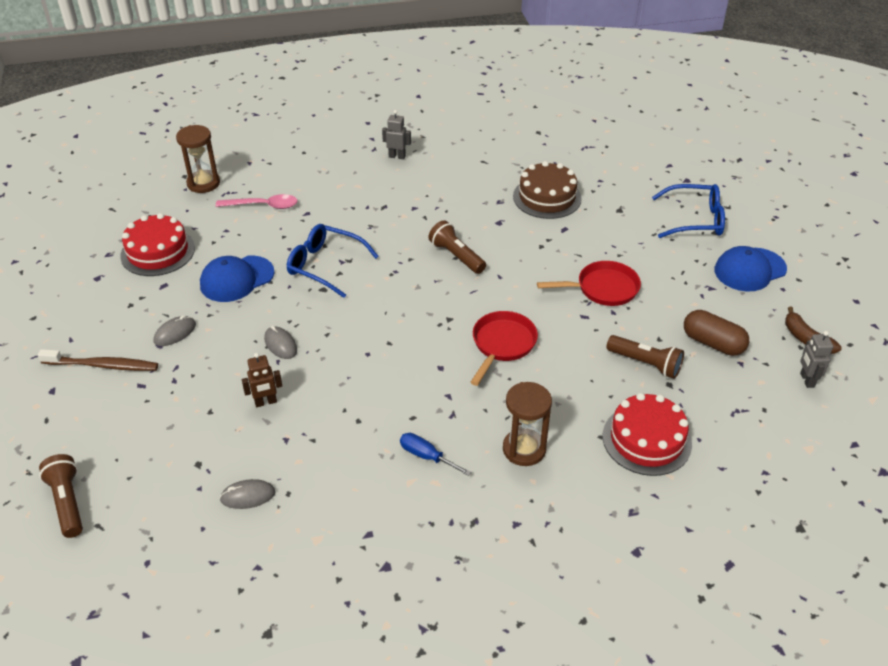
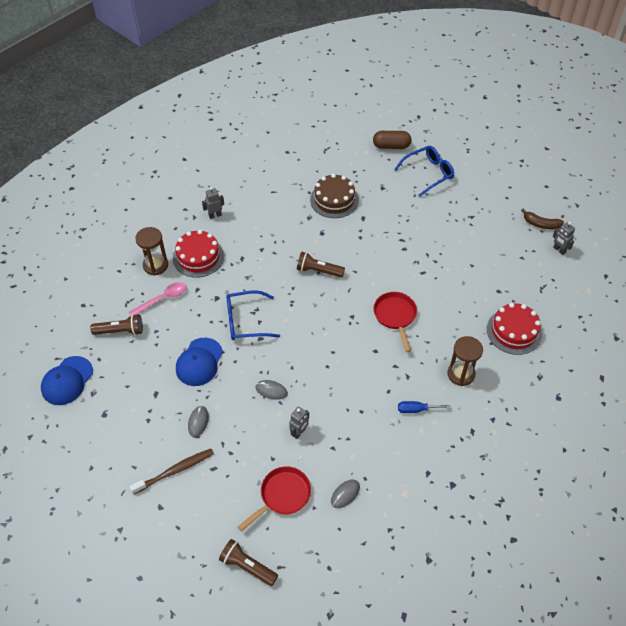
camera: 35 degrees left, 10 degrees up
red cake [120,213,195,276] -> red cake moved to [173,230,224,278]
brown hourglass [176,125,220,193] -> brown hourglass moved to [136,227,168,276]
brown robot [242,353,282,407] -> grey robot [289,406,309,439]
red pan [537,261,641,306] -> red pan moved to [238,466,311,532]
brown flashlight [606,335,684,379] -> brown flashlight moved to [90,314,143,335]
brown capsule [684,310,749,356] -> brown capsule moved to [373,131,411,149]
blue cap [715,246,787,292] -> blue cap moved to [41,356,93,405]

